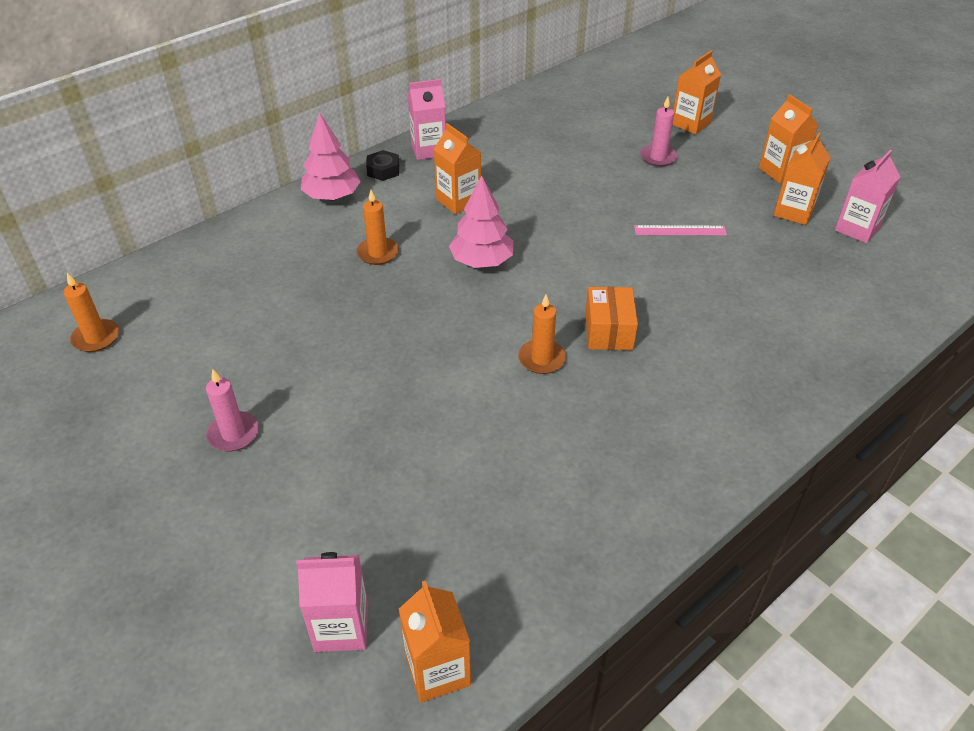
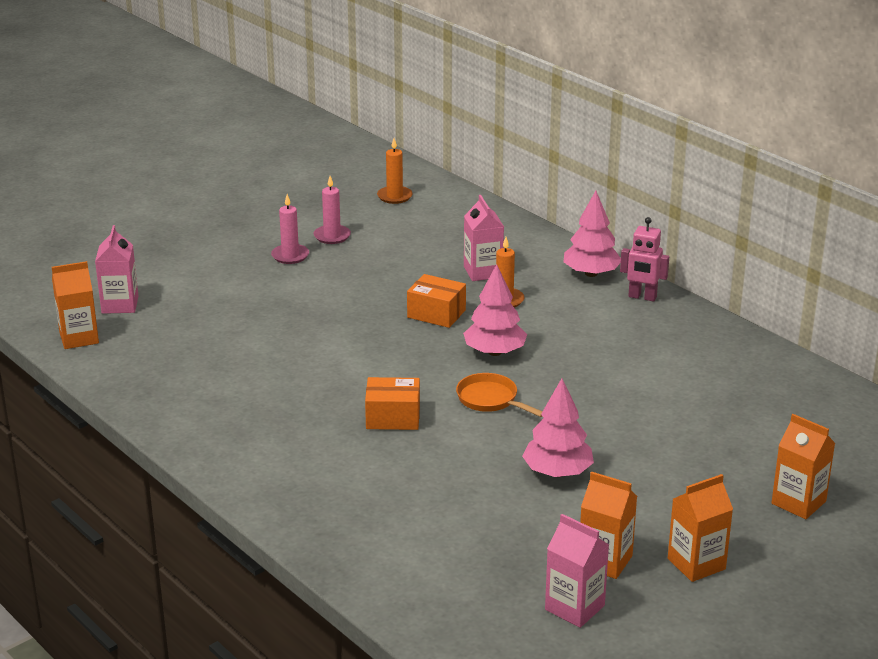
camera: 90 degrees right, 15 degrees down
black nut [366,150,399,181] -> pink robot [620,217,669,302]
pink carton [408,79,446,160] -> pink carton moved to [464,195,504,281]
orange carton [434,123,481,215] -> none
orange candle [518,294,566,374] -> none
pink ruler [634,225,727,236] -> pink tree [522,378,594,477]
pink candle [640,97,677,167] -> pink candle moved to [314,176,351,244]
none -> orange box [407,274,466,328]
none -> orange pan [456,373,543,417]

